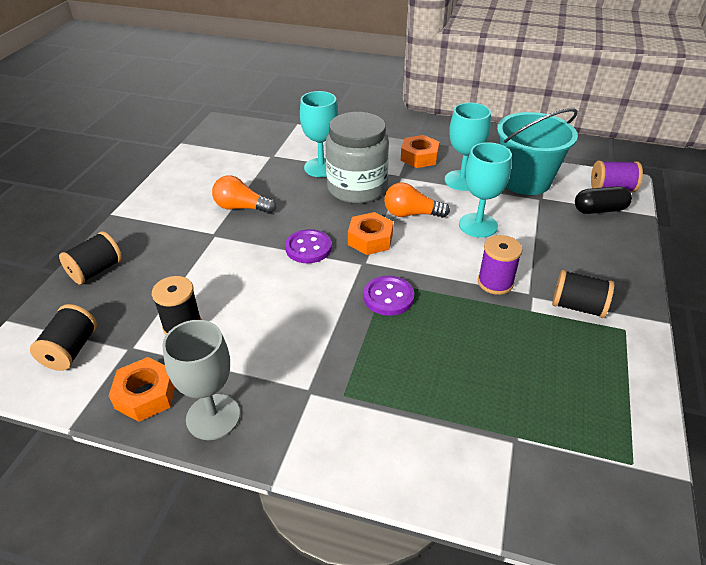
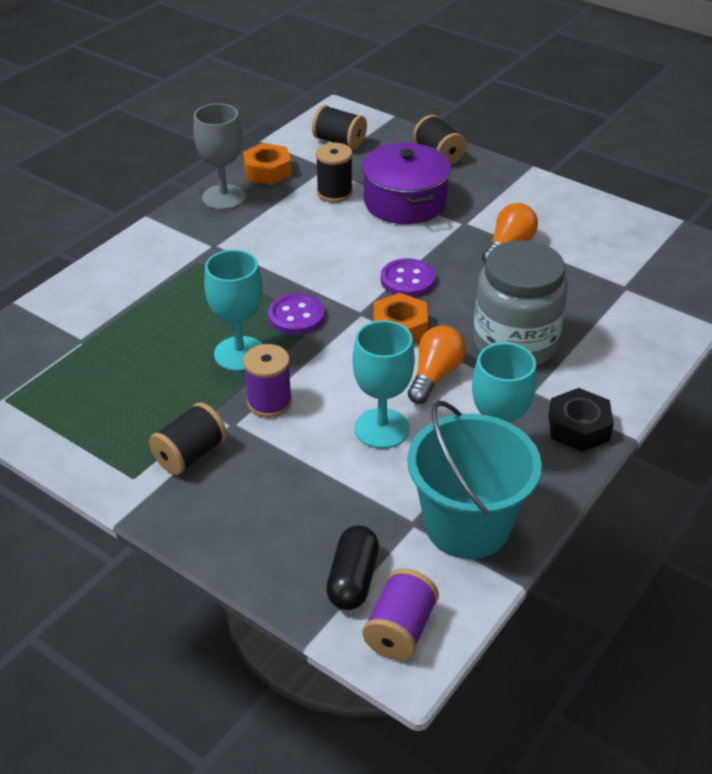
camera: 110 degrees right, 0 degrees up
turquoise goblet [300,91,338,177] -> turquoise goblet moved to [204,250,263,371]
orange nut [401,135,439,168] -> black nut [548,388,614,452]
none -> purple pot [362,143,451,224]

